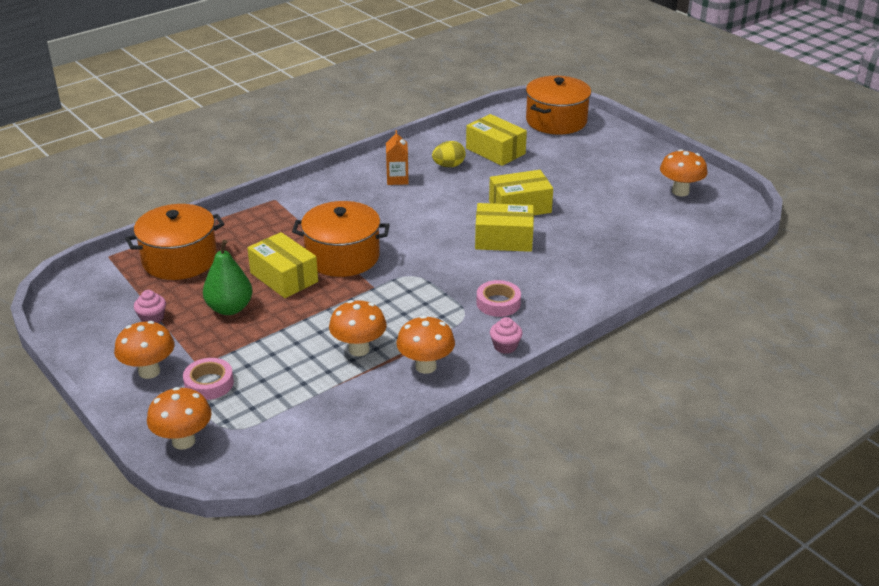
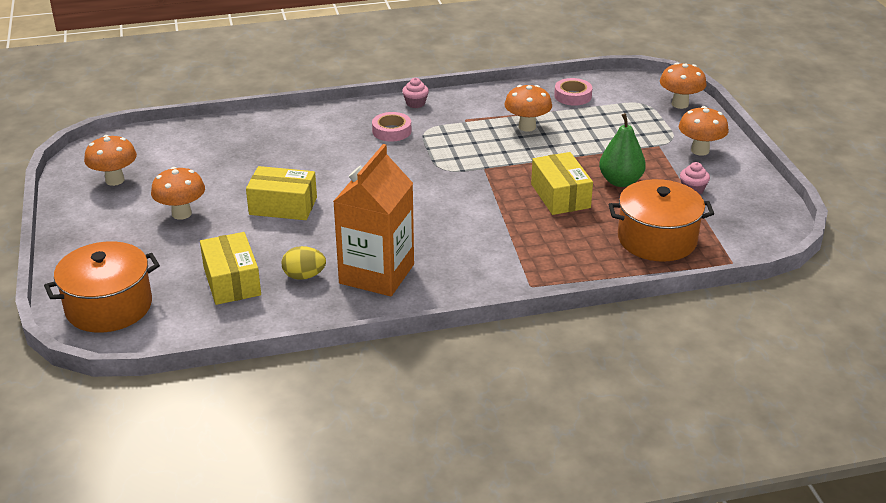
camera: 155 degrees left, 0 degrees up
pink tape [183,358,234,400] -> pink tape moved to [554,78,592,106]
orange pot [292,201,390,277] -> none
orange carton [386,130,409,185] -> orange carton [333,144,414,296], size x2.19
orange mushroom [396,316,455,374] -> orange mushroom moved to [151,167,205,220]
yellow box [475,203,534,252] -> none

